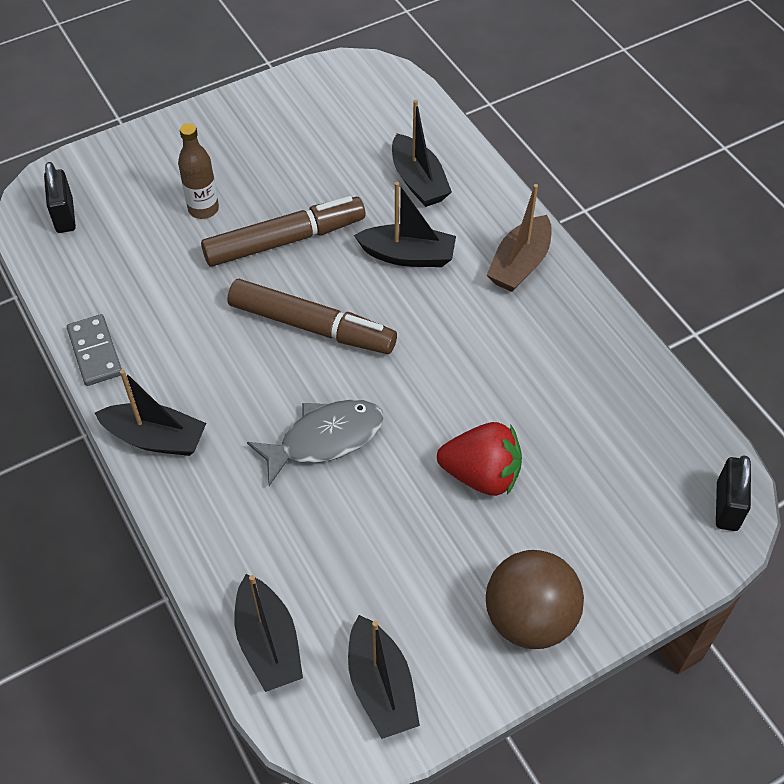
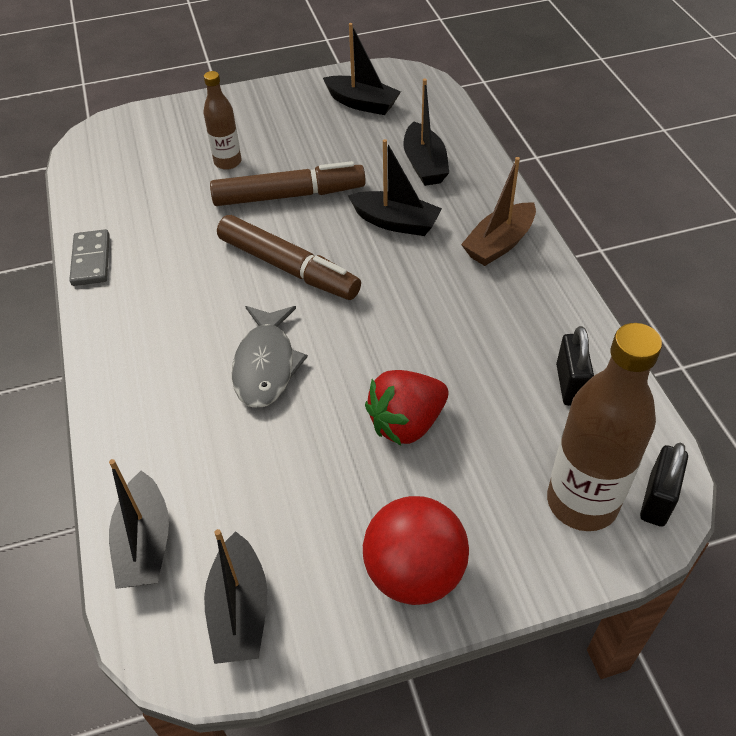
camera: 15 degrees right, 5 degrees down
black padlock [44,162,76,233] -> black padlock moved to [556,326,594,406]
black boat [95,369,206,456] -> black boat moved to [323,23,401,115]
grey fish [247,400,384,486] -> grey fish turned 105 degrees clockwise [232,306,308,408]
red strawberry [437,422,522,496] -> red strawberry turned 120 degrees clockwise [365,370,449,445]
brown ball [486,550,584,649] -> red ball [363,496,469,605]
none -> brown bottle [547,323,662,531]

